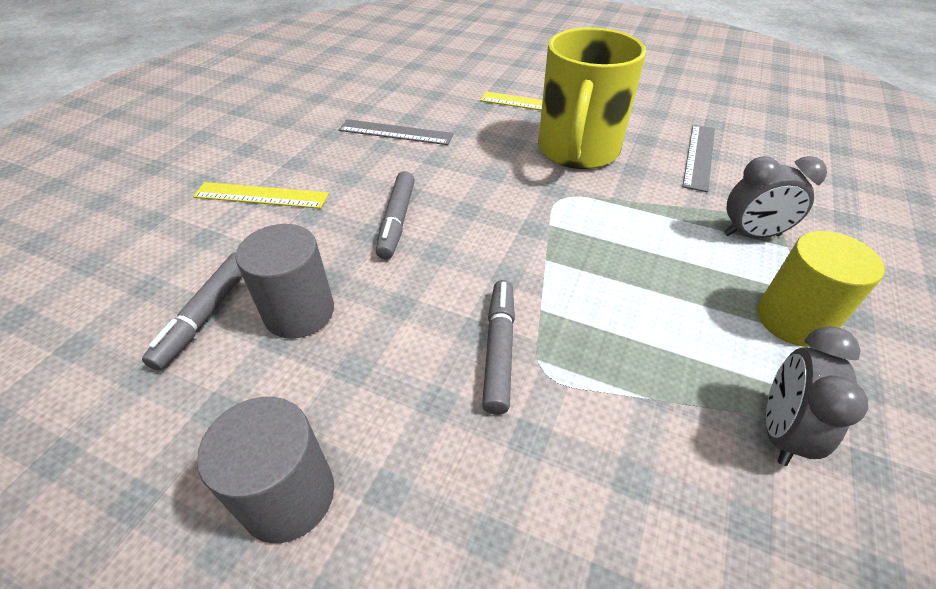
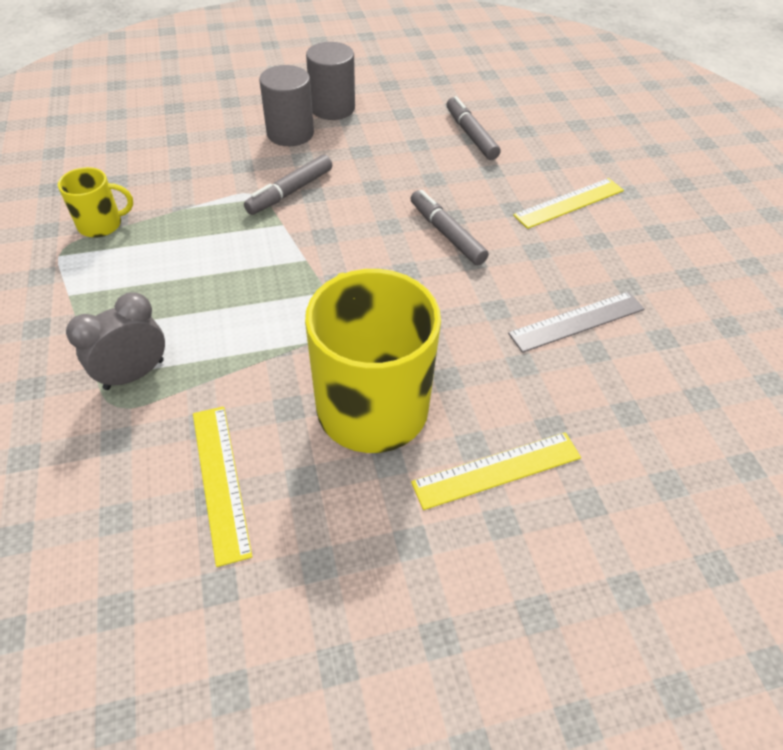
camera: 140 degrees right, 5 degrees up
grey cylinder [236,224,334,339] -> grey cylinder moved to [259,65,314,146]
grey marker [482,280,515,415] -> grey marker turned 75 degrees clockwise [244,154,332,215]
grey ruler [682,125,715,192] -> yellow ruler [193,406,252,567]
yellow cylinder [757,231,885,347] -> none
grey clock [766,326,868,466] -> yellow mug [58,167,133,238]

